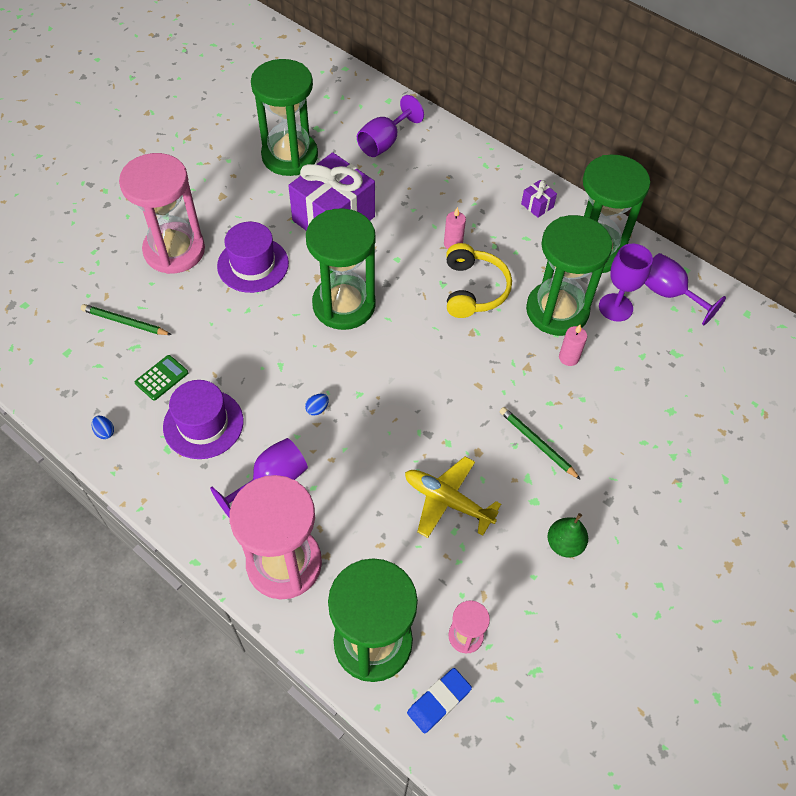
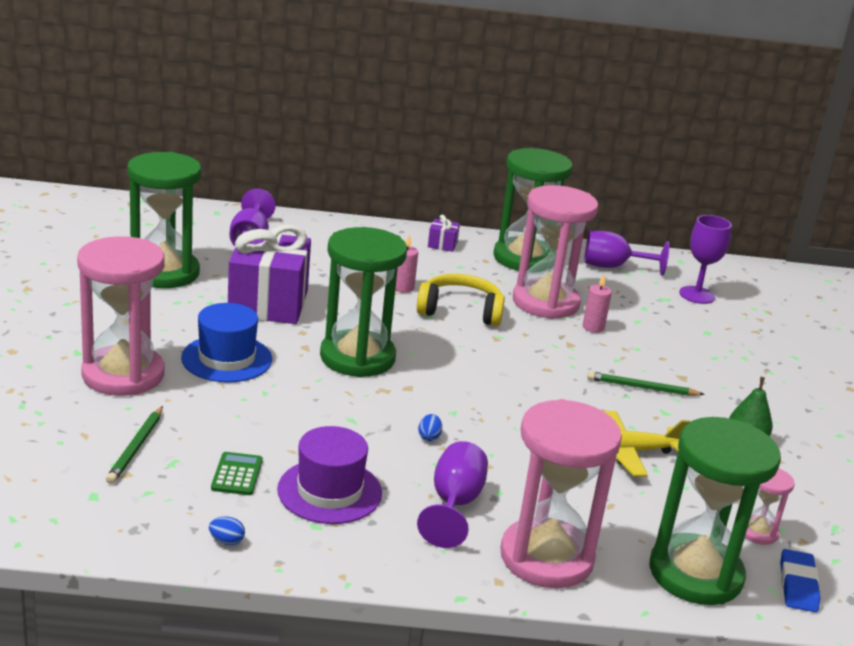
camera: 40 degrees left, 30 degrees down
green pencil [81,304,172,335] -> green pencil turned 60 degrees counterclockwise [106,406,163,484]
purple hat [217,222,289,293] -> blue hat [181,303,272,383]
yellow headphones [446,243,512,318] -> yellow headphones turned 45 degrees counterclockwise [417,274,505,326]
green hourglass [526,215,612,336] -> pink hourglass [513,185,598,319]
purple goblet [599,244,653,322] -> purple goblet moved to [679,215,732,304]

